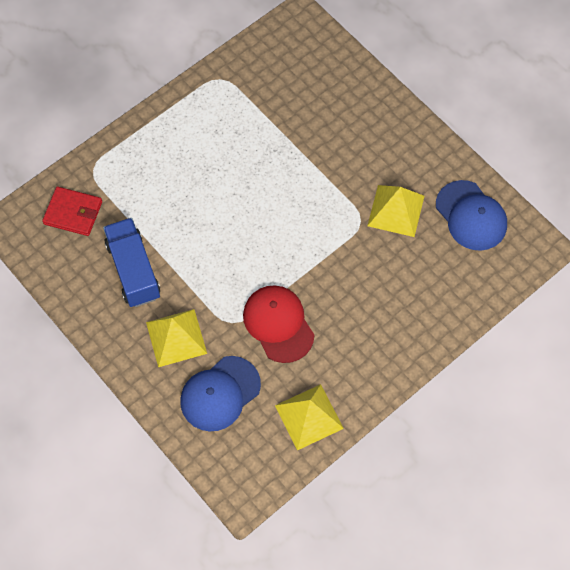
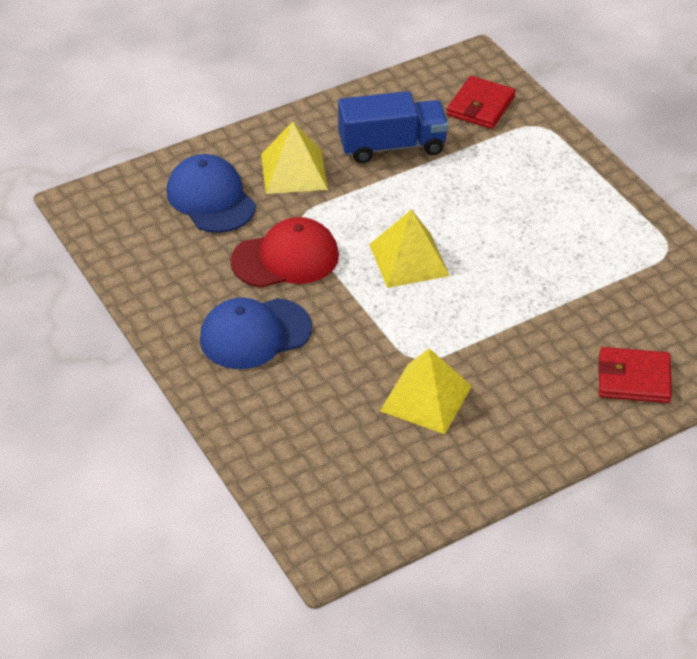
camera: 100 degrees right, 20 degrees down
yellow pyramid [275,384,344,450] -> yellow pyramid moved to [369,209,450,288]
blue cap [436,180,507,251] -> blue cap moved to [200,298,312,369]
none -> red wallet [598,347,672,403]

